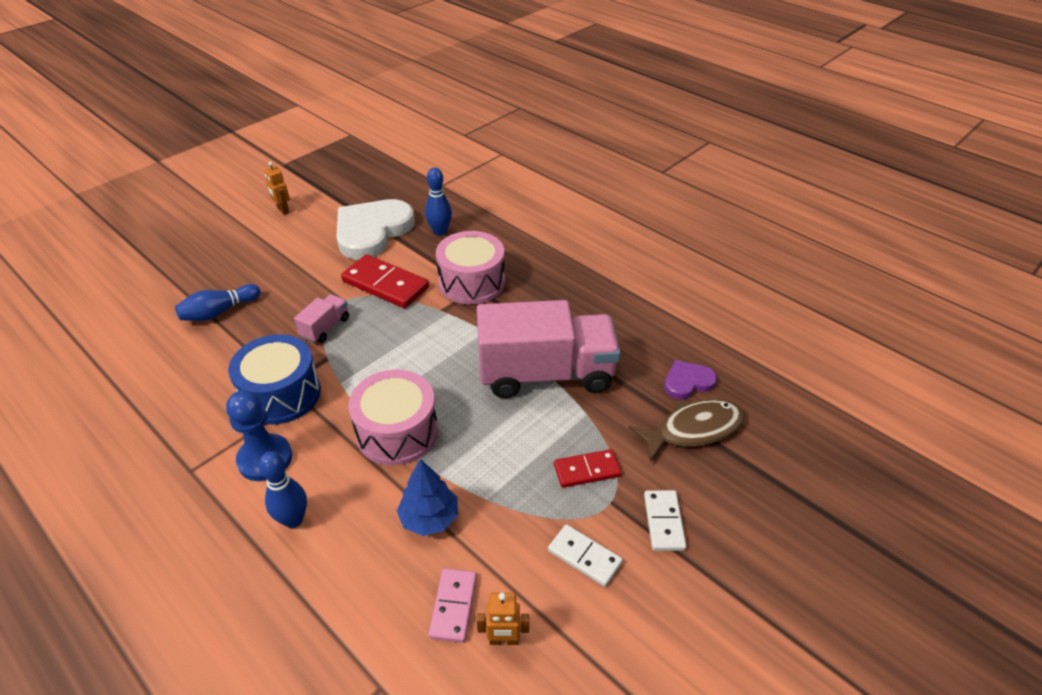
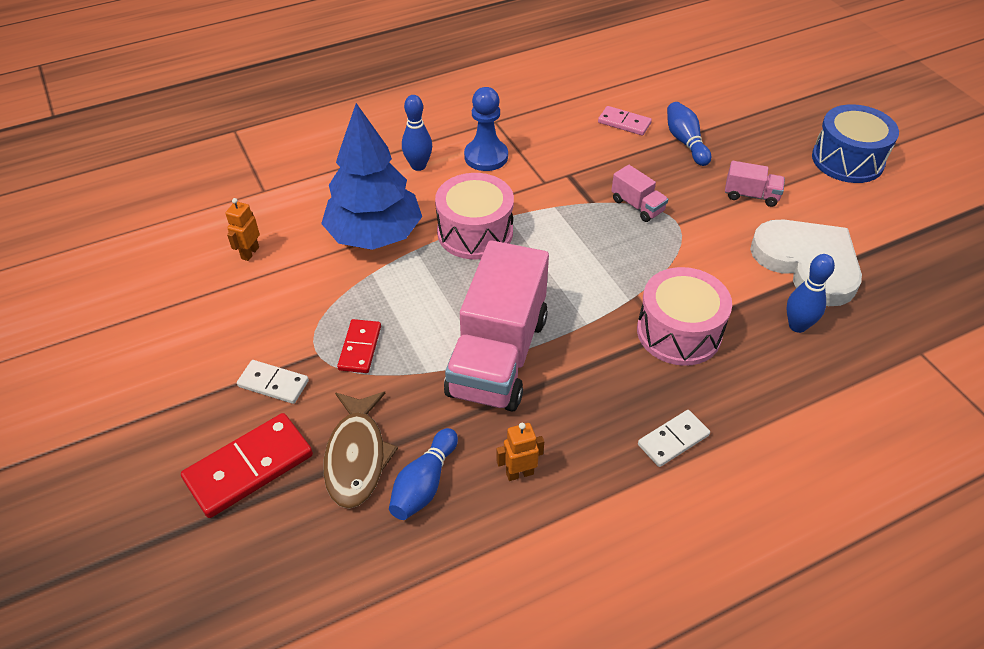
camera: 110 degrees right, 5 degrees up
blue drum [228,334,321,424] -> blue drum moved to [812,104,899,183]
orange robot [264,162,290,215] -> orange robot moved to [496,423,544,481]
red domino [341,254,429,308] -> red domino moved to [181,413,313,518]
blue tree [397,459,458,536] -> blue tree [321,103,422,250], size x1.89
pink domino [429,568,477,643] -> pink domino moved to [598,106,652,136]
white domino [548,524,623,587] -> white domino moved to [638,410,710,467]
purple heart [664,360,717,400] -> blue bowling pin [389,428,458,520]
none -> pink truck [725,161,785,207]

